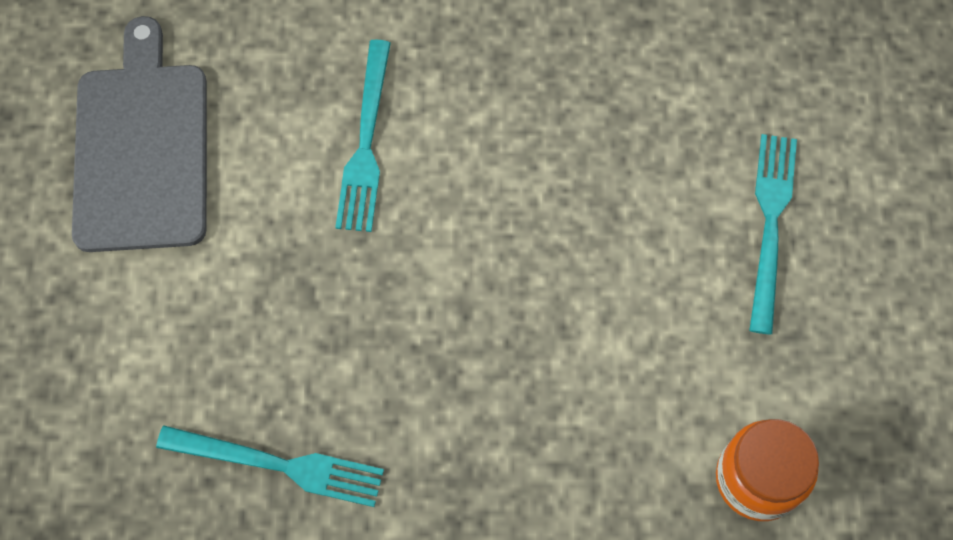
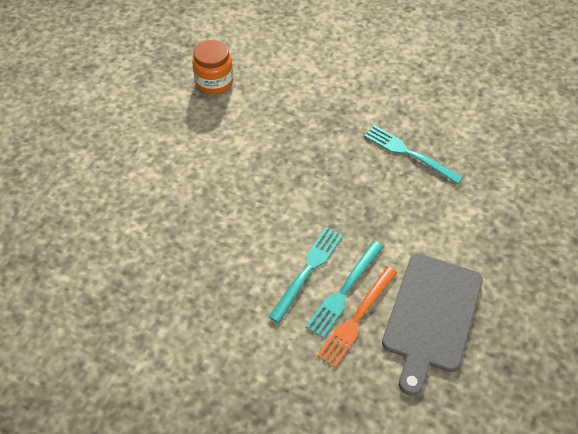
camera: 155 degrees left, 15 degrees down
turquoise fork [749,134,797,335] -> turquoise fork moved to [306,241,384,338]
none -> orange fork [317,266,397,368]

